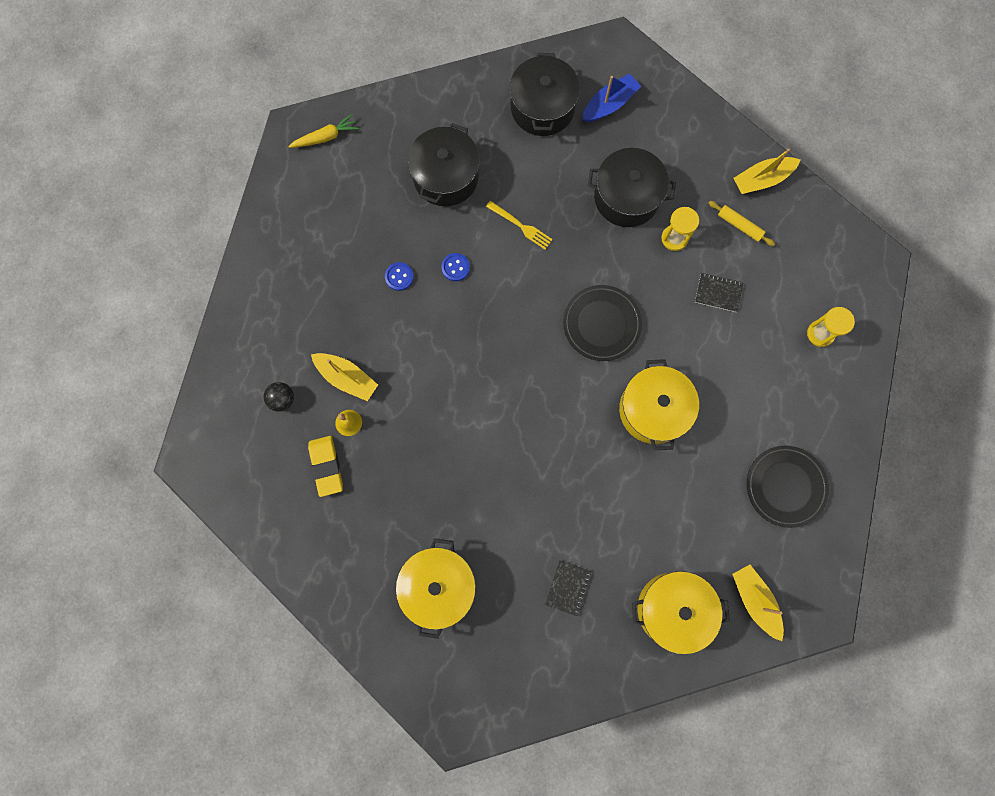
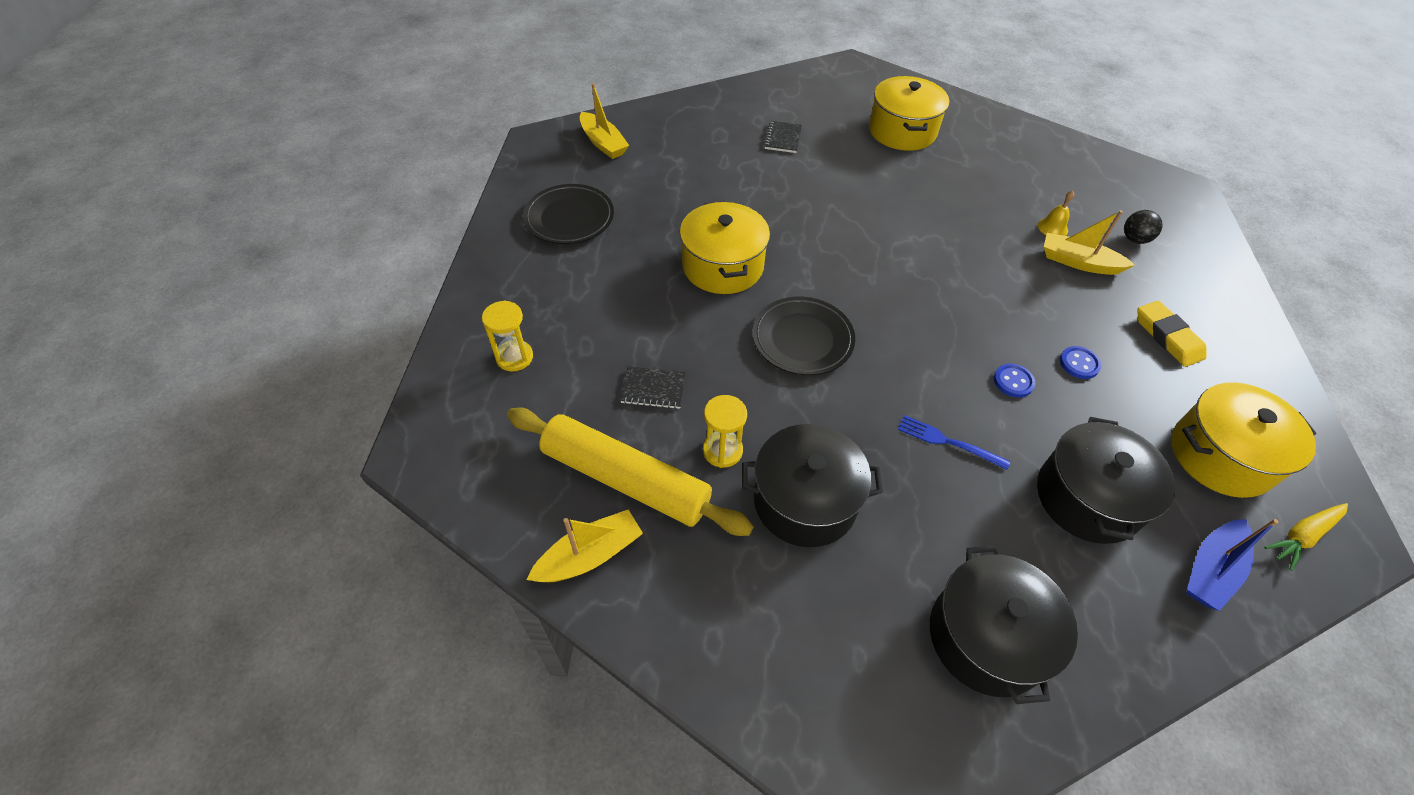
camera: 170 degrees right, 25 degrees down
yellow eraser [308,436,343,497] -> yellow eraser moved to [1137,301,1207,367]
yellow fork [486,201,553,249] -> blue fork [898,415,1010,470]
blue boat [582,73,641,122] -> blue boat moved to [1186,519,1279,611]
yellow pot [632,571,730,654] -> yellow pot moved to [1172,382,1317,498]
yellow rolling pin [709,201,775,246] -> yellow rolling pin [507,408,754,536], size x2.32

